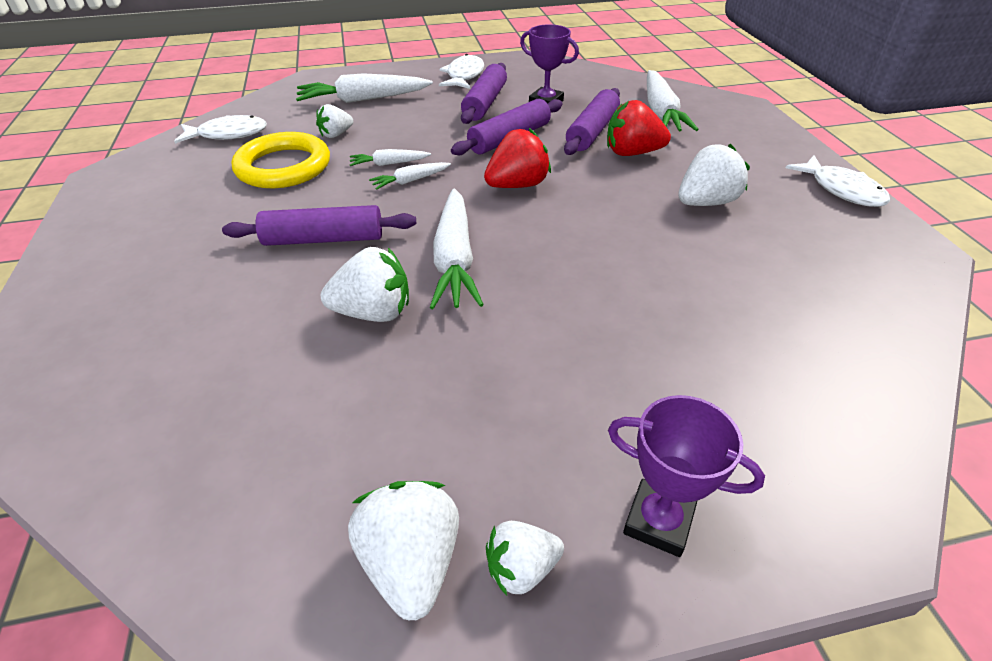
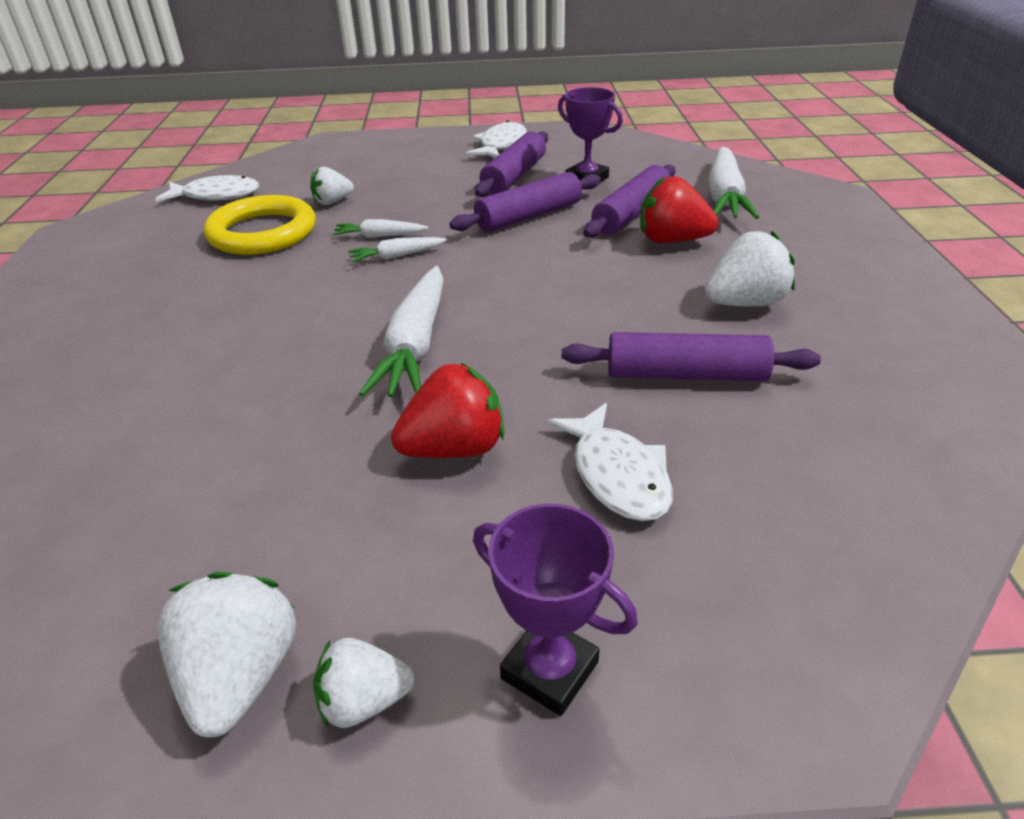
camera: 10 degrees right, 5 degrees down
purple rolling pin [222,205,416,246] -> purple rolling pin moved to [562,332,821,381]
white carrot [296,73,433,103] -> none
white strawberry [321,247,409,322] -> none
red strawberry [484,128,551,188] -> red strawberry moved to [391,362,505,458]
white fish [786,155,890,207] -> white fish moved to [546,403,673,521]

